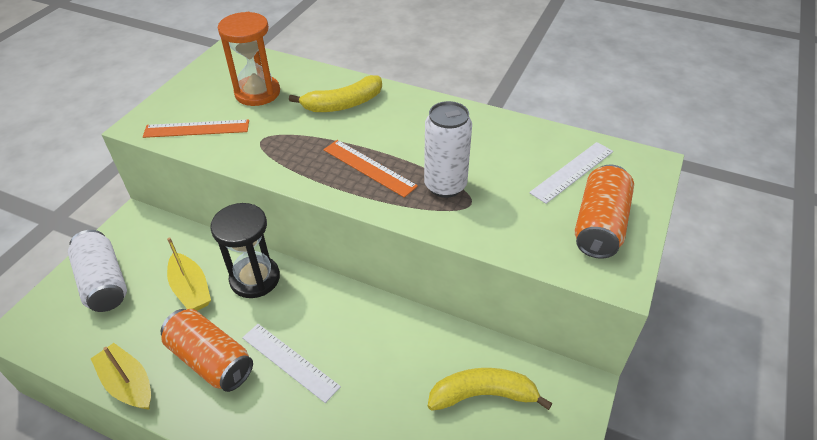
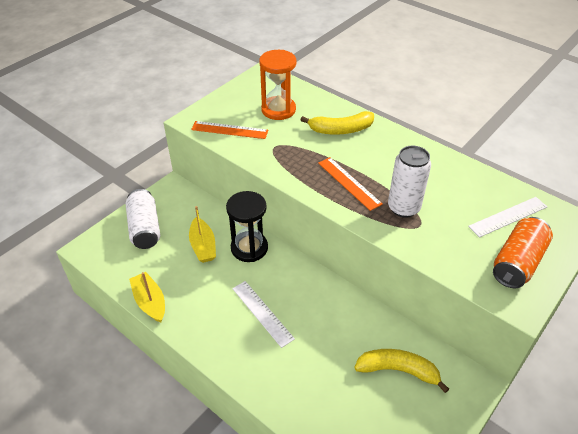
camera: 15 degrees right, 0 degrees up
orange can [161,309,253,392] -> none

